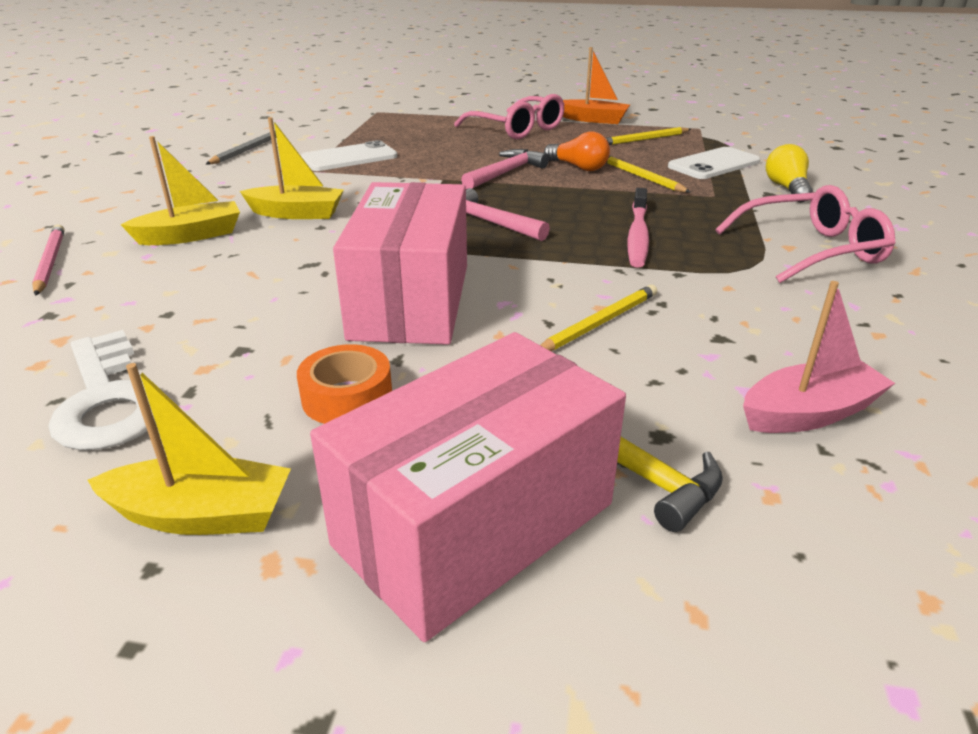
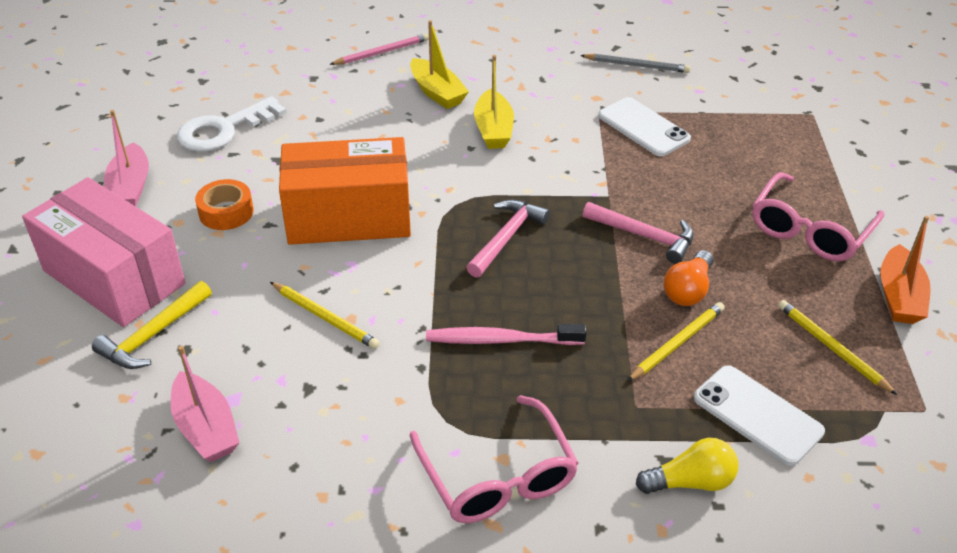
camera: 80 degrees right, 10 degrees up
yellow boat [87,363,291,535] -> pink boat [104,110,149,206]
pink box [333,182,467,345] -> orange box [279,137,411,245]

